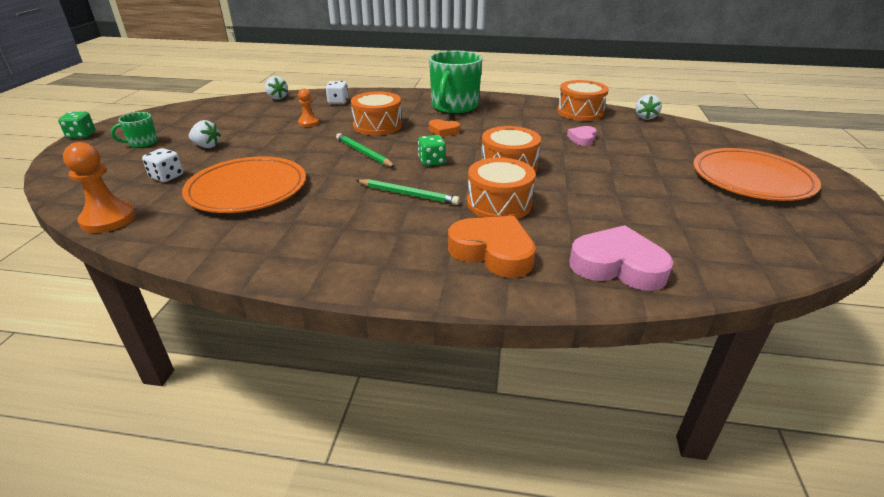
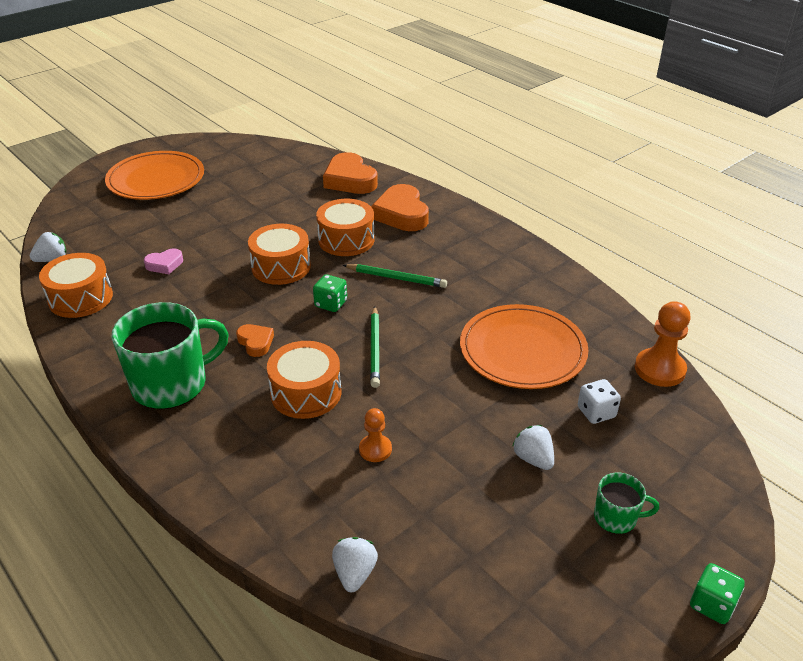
camera: 140 degrees left, 5 degrees up
white dice [326,81,348,104] -> none
green pencil [356,179,460,205] -> green pencil turned 135 degrees clockwise [343,264,447,288]
pink heart [569,225,673,291] -> orange heart [323,152,378,194]

